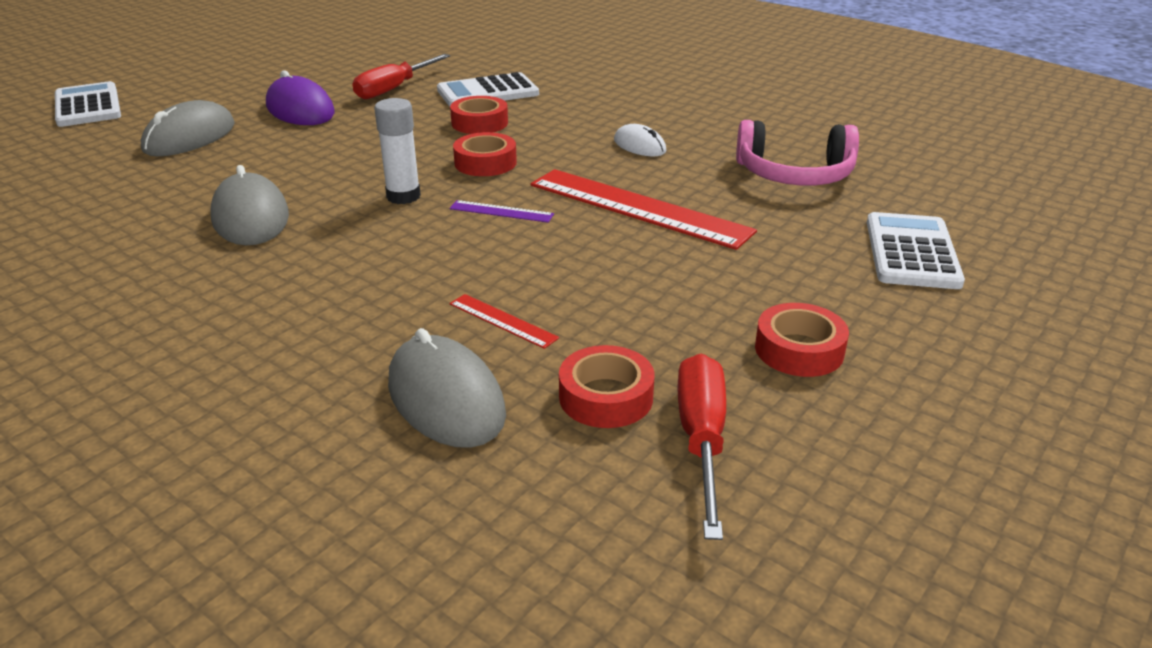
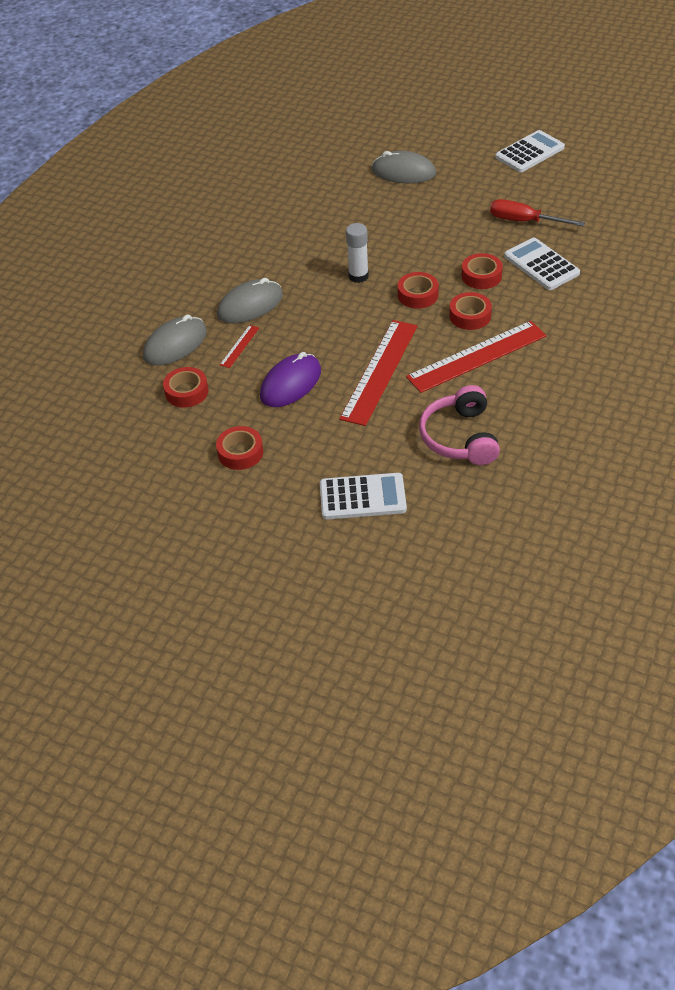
camera: 80 degrees right, 15 degrees up
white calculator [55,81,121,127] -> white calculator moved to [495,130,565,172]
grey mouse [210,165,289,245] -> grey mouse moved to [217,278,283,323]
purple mouse [266,70,335,125] -> purple mouse moved to [260,352,321,407]
purple ruler [450,200,554,223] -> none
white mouse [614,124,666,156] -> red ruler [406,321,547,393]
red screwdriver [678,353,726,540] -> none
none -> red tape [450,292,492,330]

